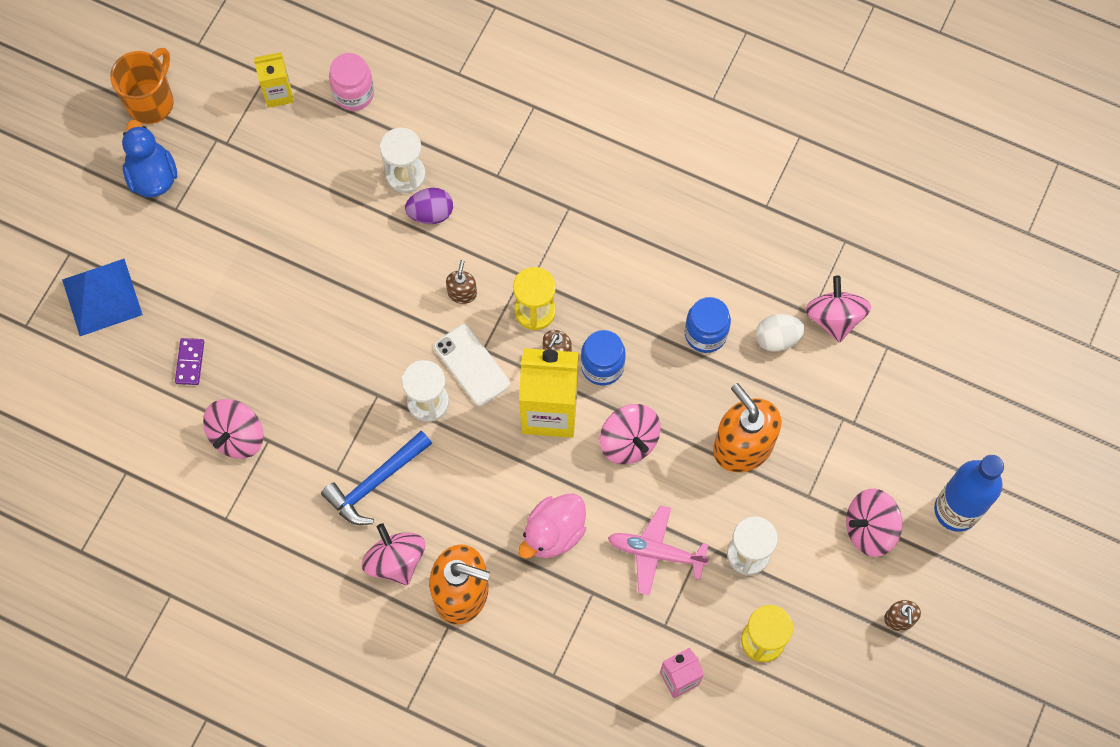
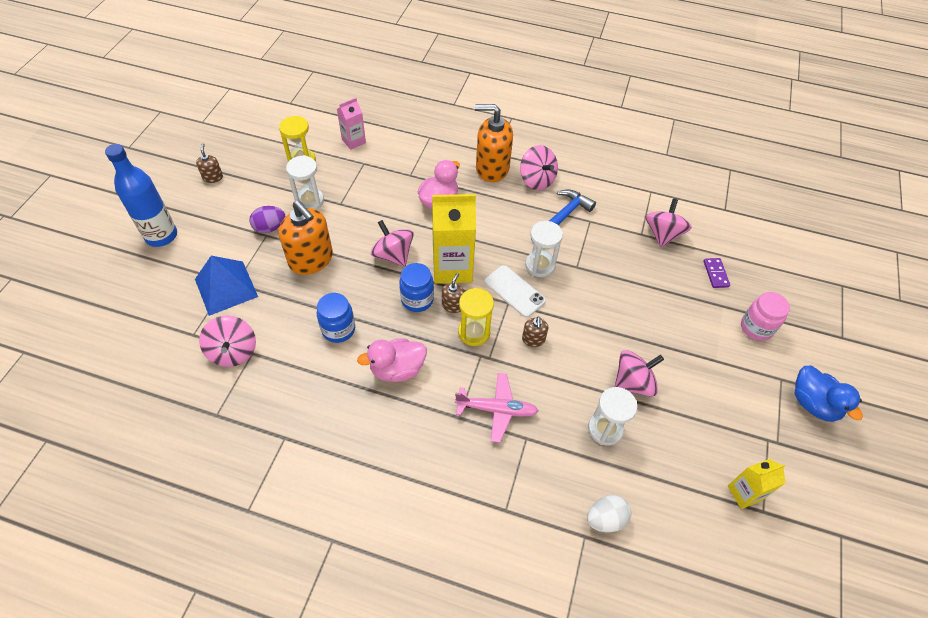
camera: 170 degrees right, 15 degrees down
blue pyramid [62,259,142,336] -> blue pyramid moved to [195,256,258,316]
orange mug [110,48,174,124] -> none
pink jar [329,53,374,111] -> pink jar moved to [741,292,790,341]
purple egg [405,188,453,224] -> purple egg moved to [249,206,286,233]
pink plane [608,506,710,596] -> pink plane moved to [455,373,538,443]
white egg [756,314,805,352] -> white egg moved to [587,495,632,533]
pink spinning top [846,489,902,557] -> pink spinning top moved to [615,350,664,397]
none -> pink duck [357,338,427,382]

